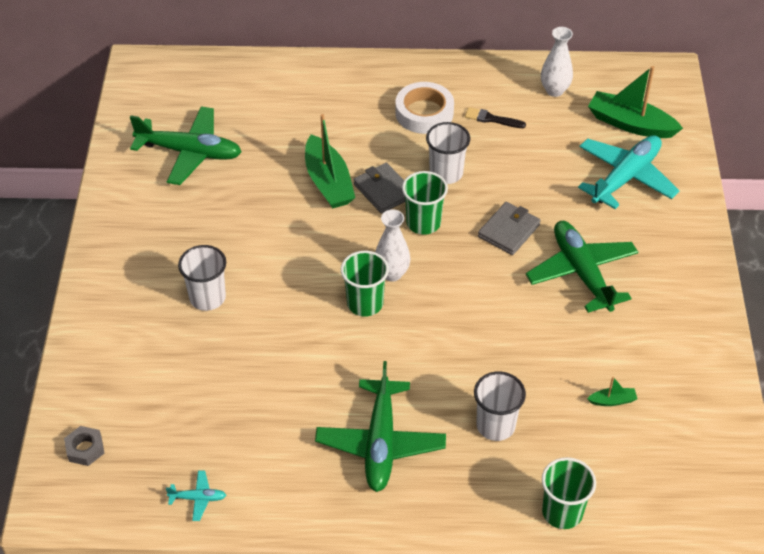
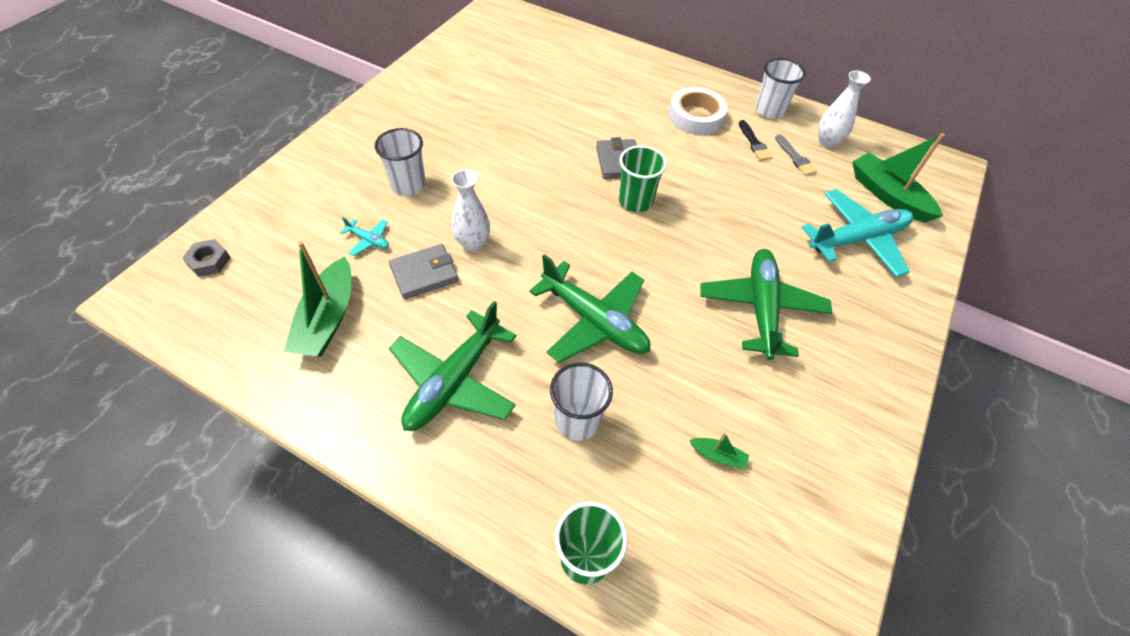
camera: 25 degrees right, 5 degrees up
green plane [130,106,241,185] -> green plane moved to [529,254,650,363]
turquoise plane [166,471,226,521] -> turquoise plane moved to [340,217,389,256]
green boat [305,114,355,209] -> green boat moved to [284,241,351,356]
green cup [341,251,389,317] -> none
white vase [375,210,410,282] -> white vase moved to [451,170,490,251]
white cup [426,122,470,184] -> white cup moved to [755,58,806,119]
black brush [465,107,526,128] -> black brush turned 150 degrees counterclockwise [739,120,772,161]
grey wallet [478,202,541,255] -> grey wallet moved to [389,244,459,299]
none -> grey brush [775,134,817,176]

